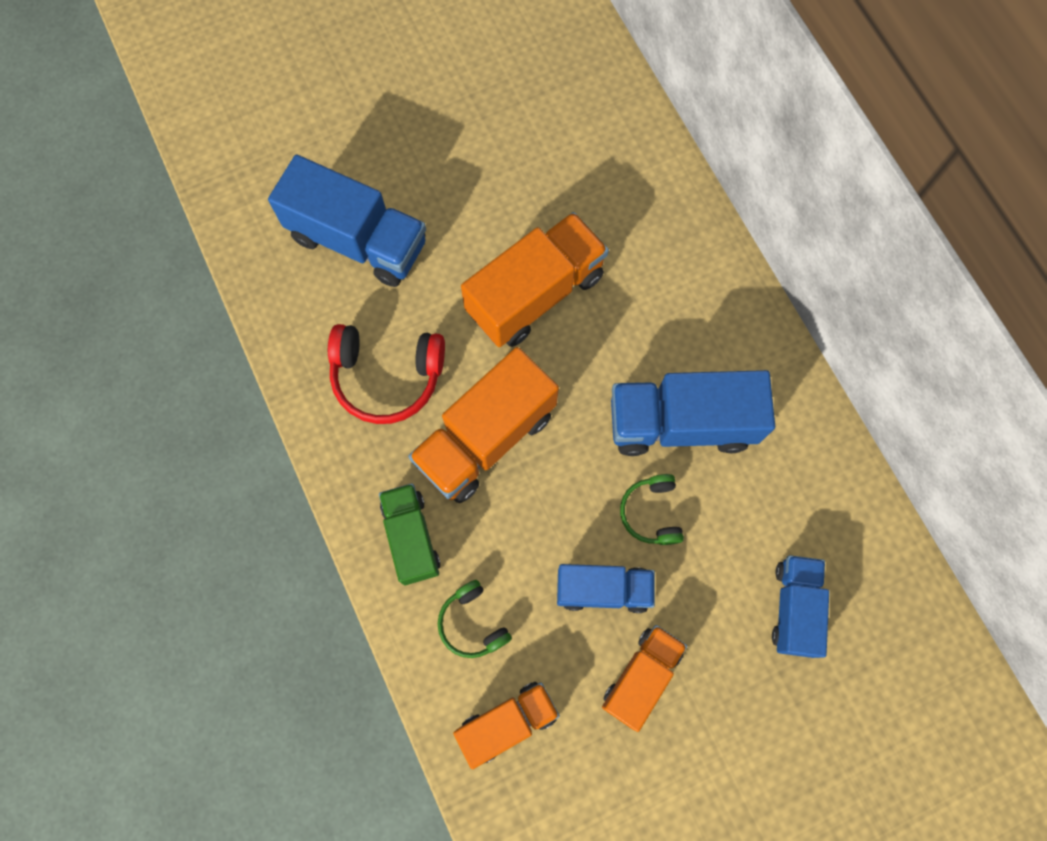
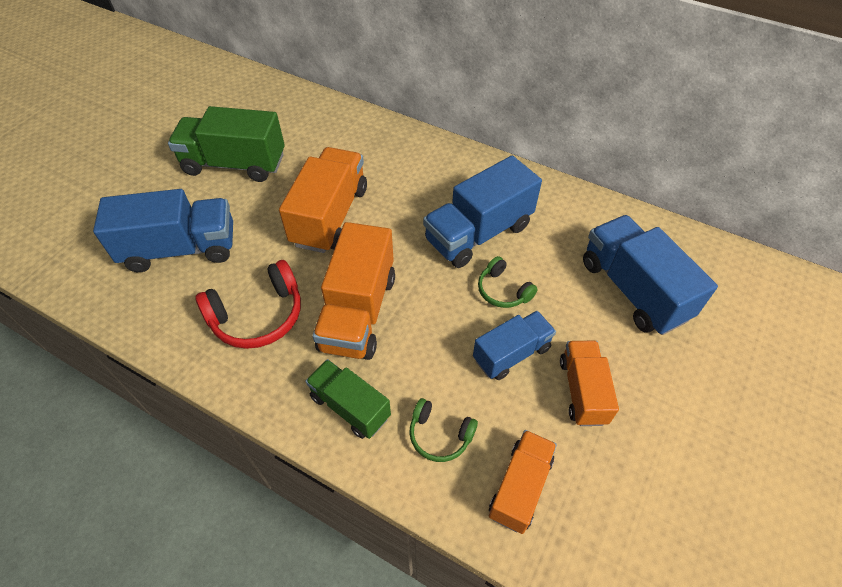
camera: 35 degrees left, 20 degrees down
blue truck [772,555,829,658] -> blue truck [583,215,718,335], size x1.62
none -> green truck [168,106,285,182]

